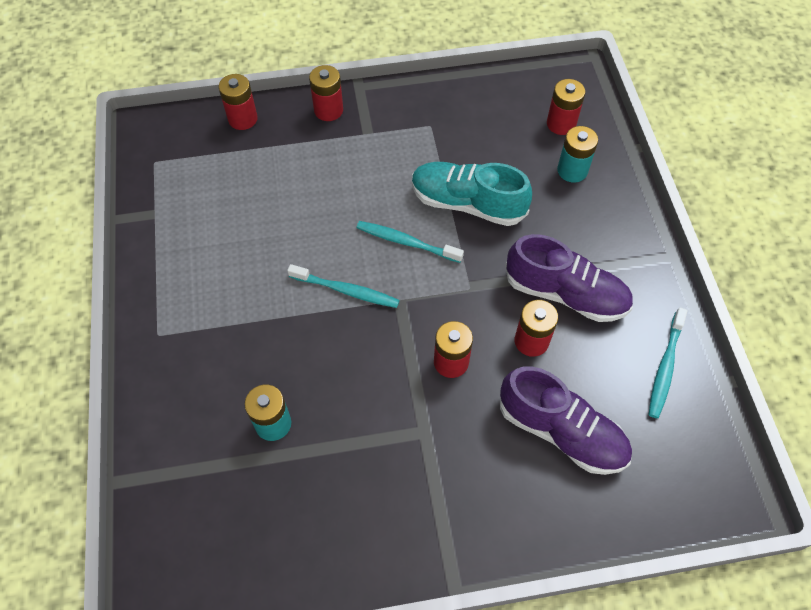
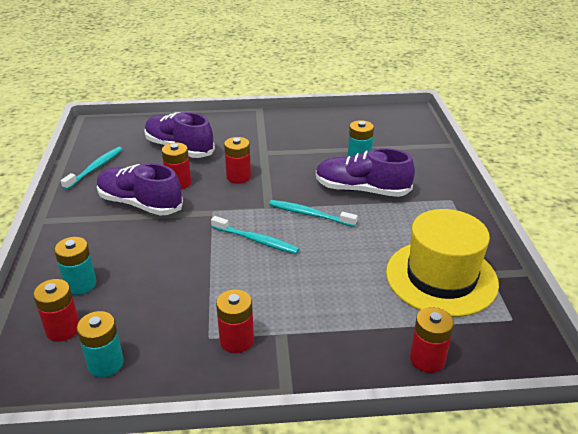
camera: 175 degrees left, 25 degrees down
red battery [309,65,343,121] -> red battery moved to [216,289,254,353]
turquoise shoe [412,162,532,226] -> none
none -> turquoise battery [77,311,124,377]
none -> purple shoe [316,148,415,197]
none -> yellow hat [386,209,499,317]

